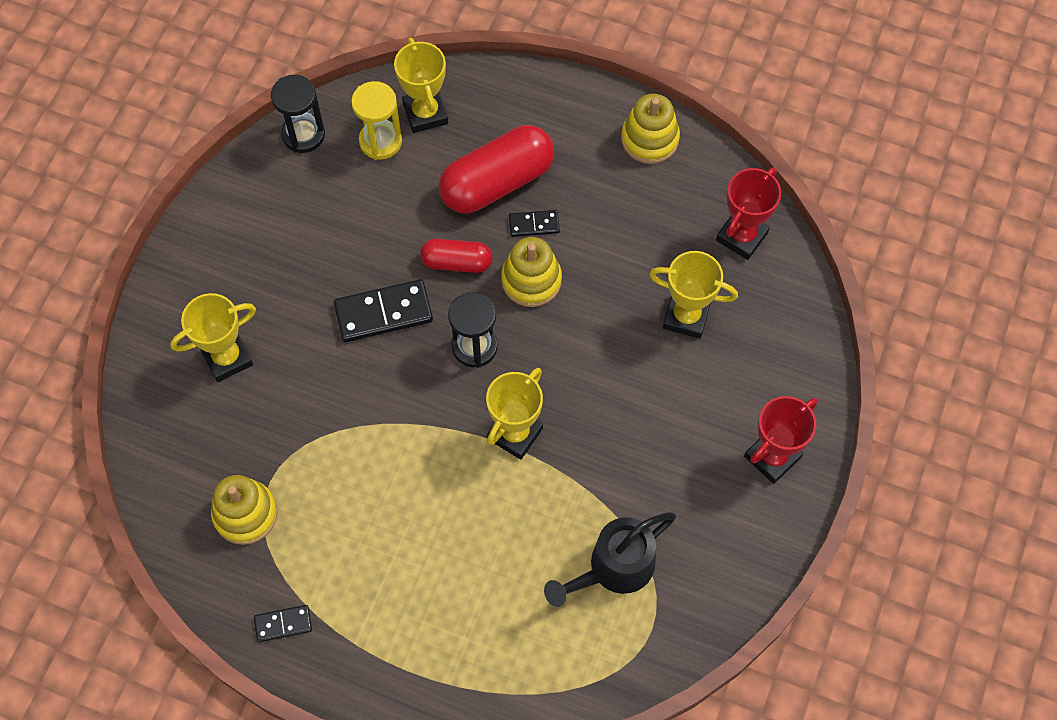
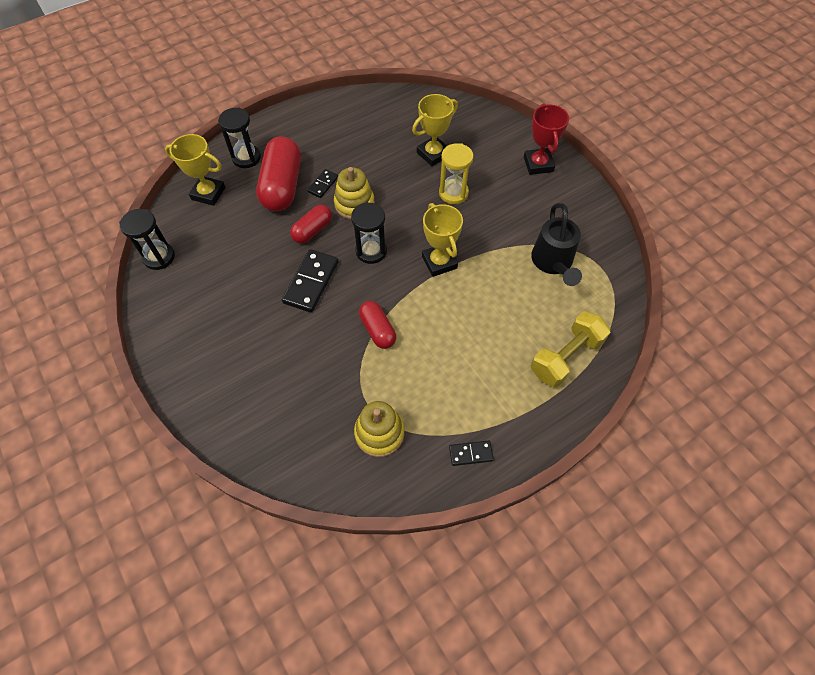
camera: 55 degrees left, 5 degrees down
yellow trophy [170,293,256,382] -> none
black domino [254,605,312,642] -> black domino turned 60 degrees clockwise [449,441,494,466]
yellow hourglass [351,81,402,160] -> yellow hourglass moved to [439,143,473,204]
yellow stacking toy [621,94,680,164] -> none
red trophy [716,167,781,260] -> none
none -> black hourglass [218,108,261,168]
none -> red capsule [359,301,396,349]
none -> yellow dumbbell [531,311,610,387]

